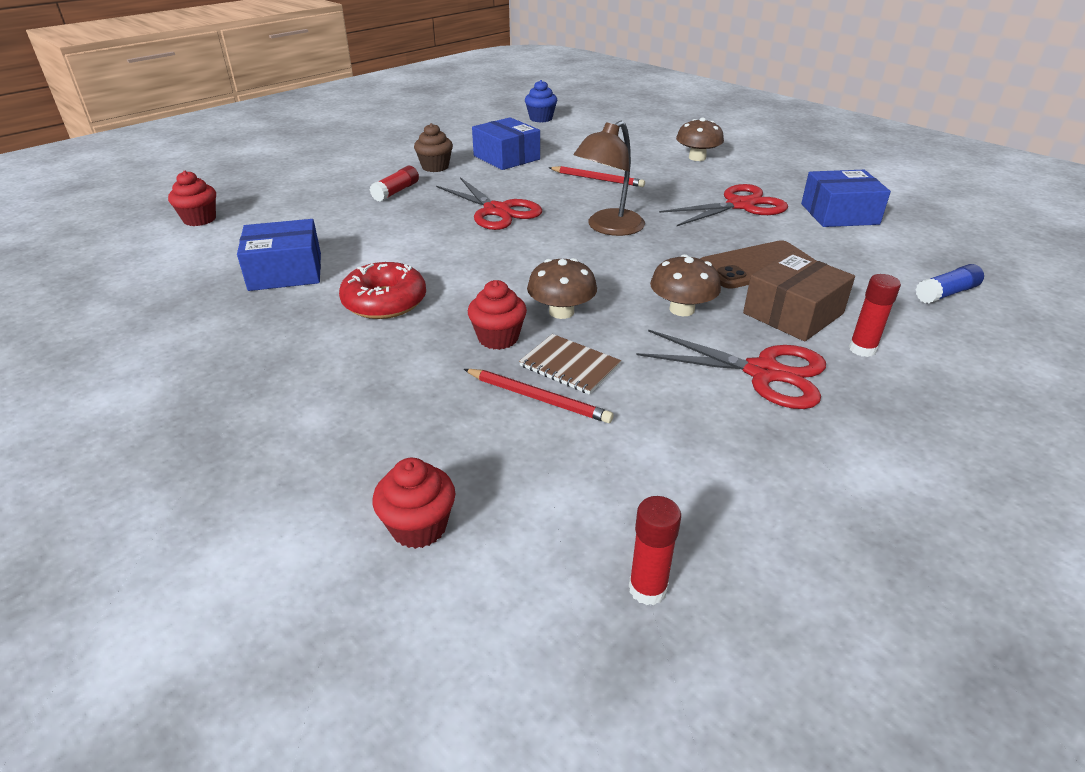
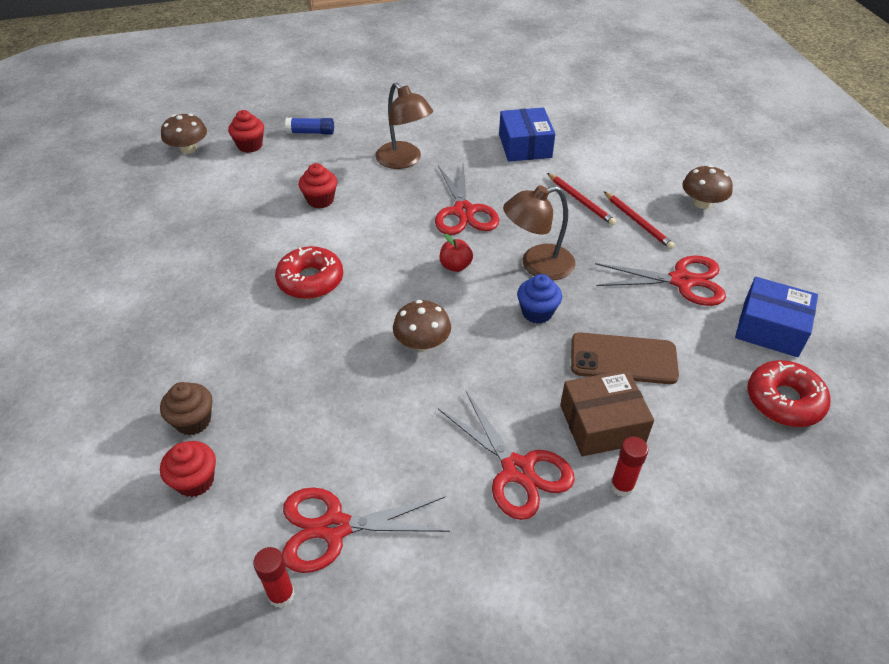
camera: 30 degrees right, 10 degrees up
blue box [237,219,321,291] -> none
red glue stick [370,166,419,202] -> brown lamp [375,82,433,169]
brown cupcake [414,123,453,172] -> brown cupcake moved to [160,382,212,435]
red pencil [464,369,613,423] -> red pencil moved to [604,191,675,249]
red cupcake [468,280,527,350] -> red cupcake moved to [299,163,337,208]
brown notebook [519,334,621,395] -> none
blue cupcake [525,80,557,123] -> blue cupcake moved to [517,274,562,324]
brown mushroom [650,254,721,316] -> brown mushroom moved to [161,114,207,154]
blue glue stick [915,264,984,303] -> blue glue stick moved to [285,118,334,134]
none -> red scissors [282,487,450,573]
none -> red apple [440,234,473,272]
none -> red donut [747,360,830,427]

